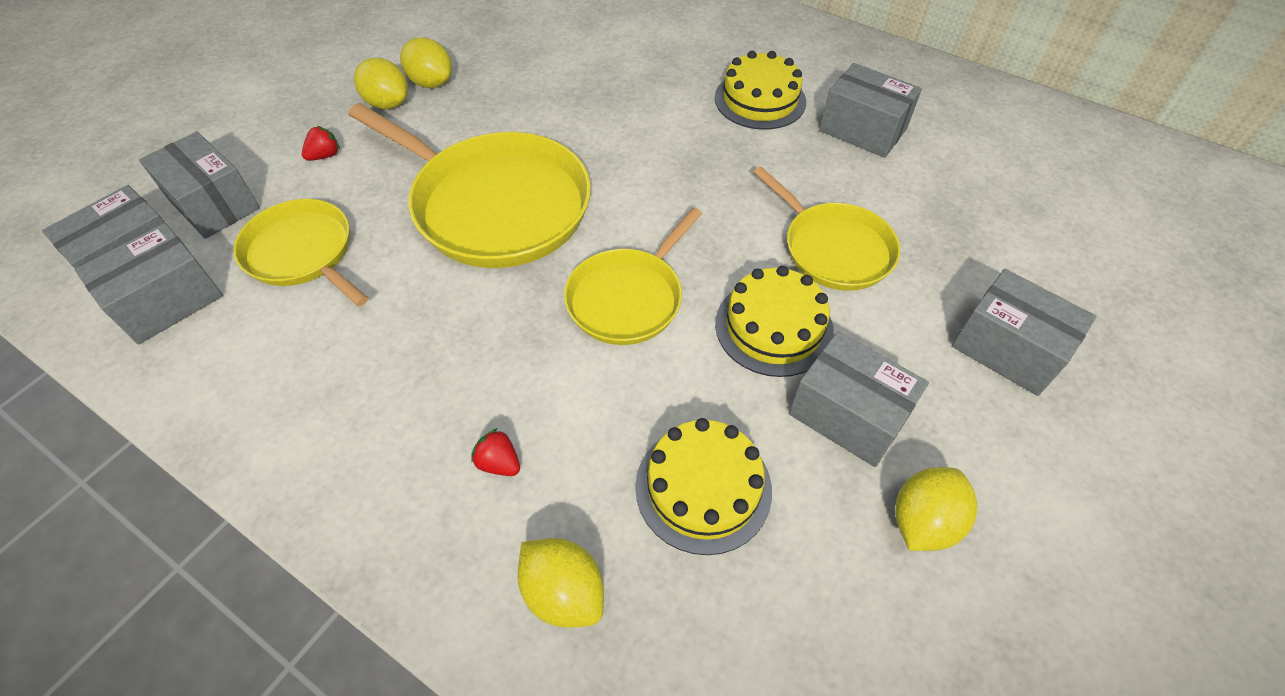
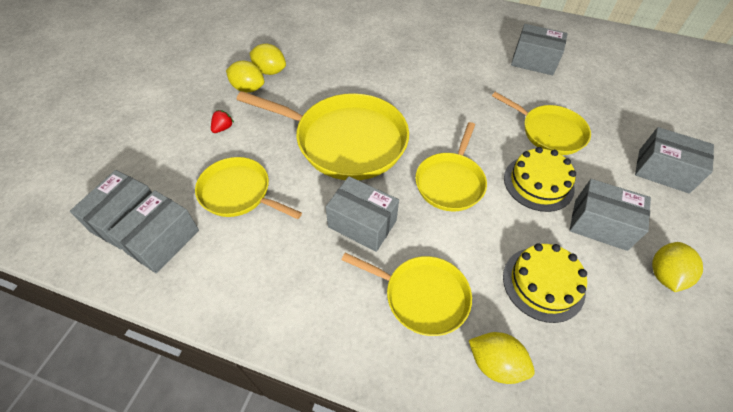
camera: 15 degrees left, 0 degrees up
grey box [139,131,260,239] -> grey box moved to [326,176,399,252]
red strawberry [471,428,520,476] -> yellow pan [341,253,472,336]
yellow cake [715,51,806,130] -> none

